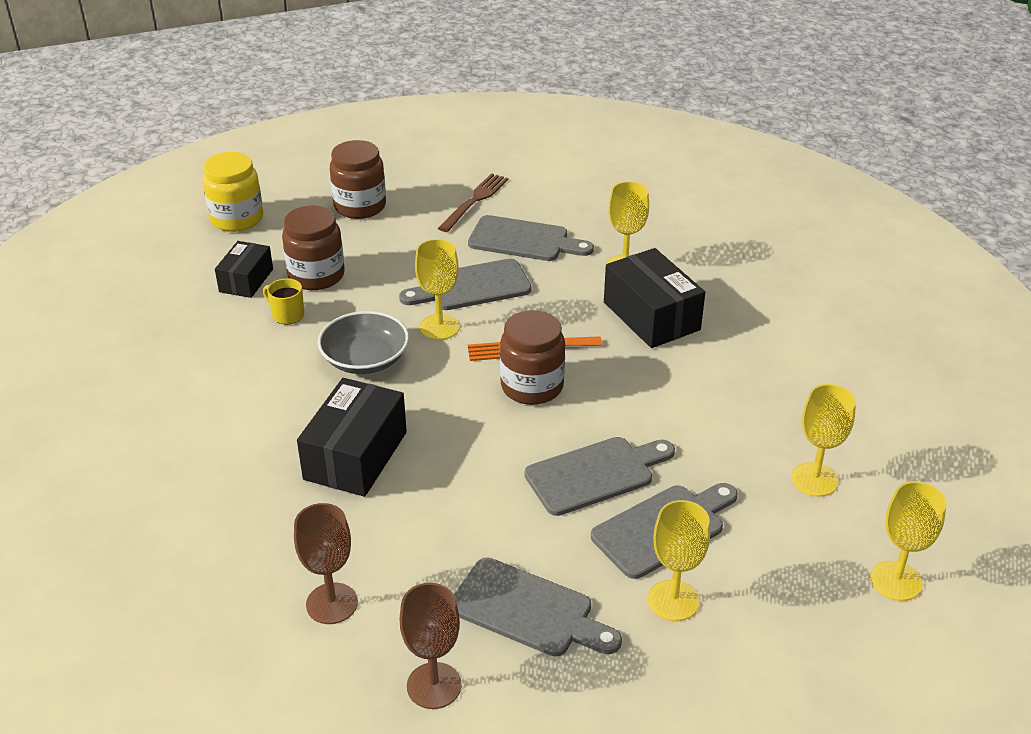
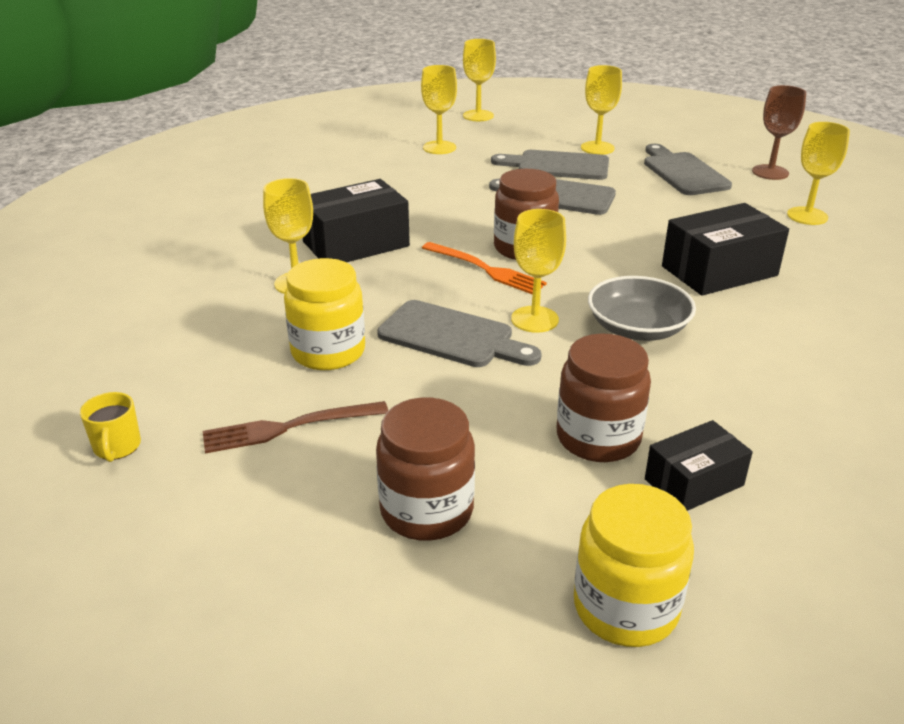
camera: 135 degrees left, 5 degrees down
yellow mug [263,278,304,324] -> yellow mug moved to [80,392,141,462]
brown goblet [294,503,358,624] -> yellow goblet [787,122,850,225]
grey cutting board [468,215,594,261] -> yellow jar [284,258,365,370]
black box [604,248,705,348] -> black box turned 45 degrees clockwise [303,179,410,262]

